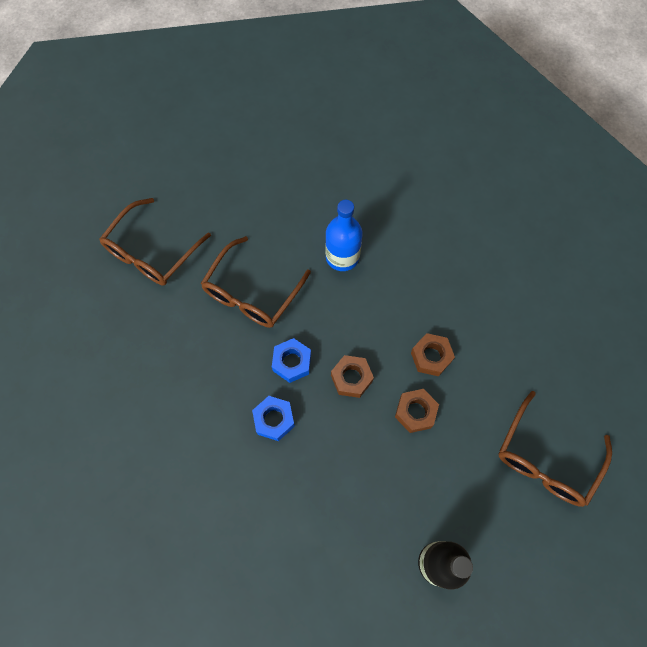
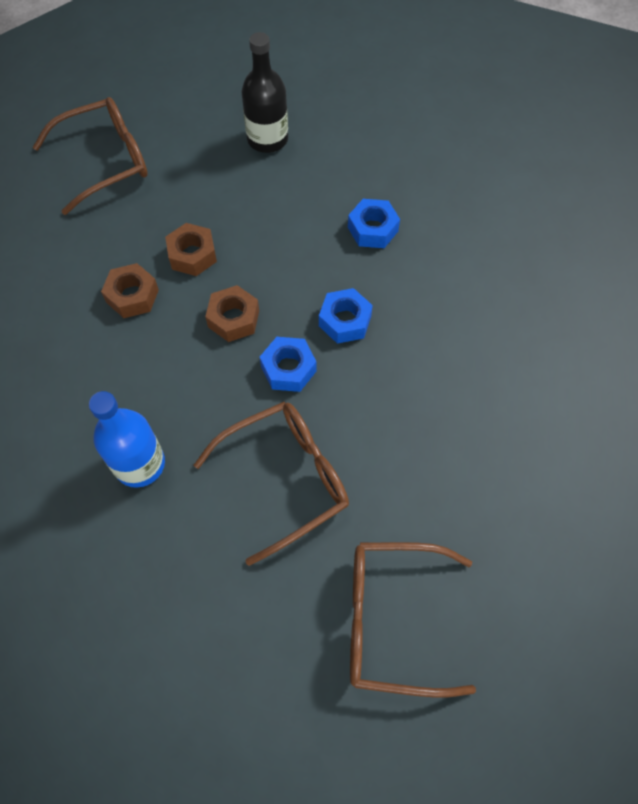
camera: 150 degrees left, 5 degrees down
brown glasses [100,198,211,286] -> brown glasses turned 150 degrees counterclockwise [350,542,476,698]
none -> blue nut [348,199,400,248]

